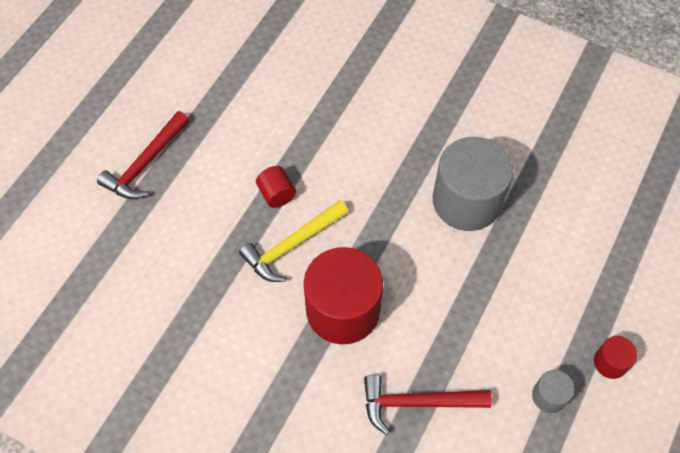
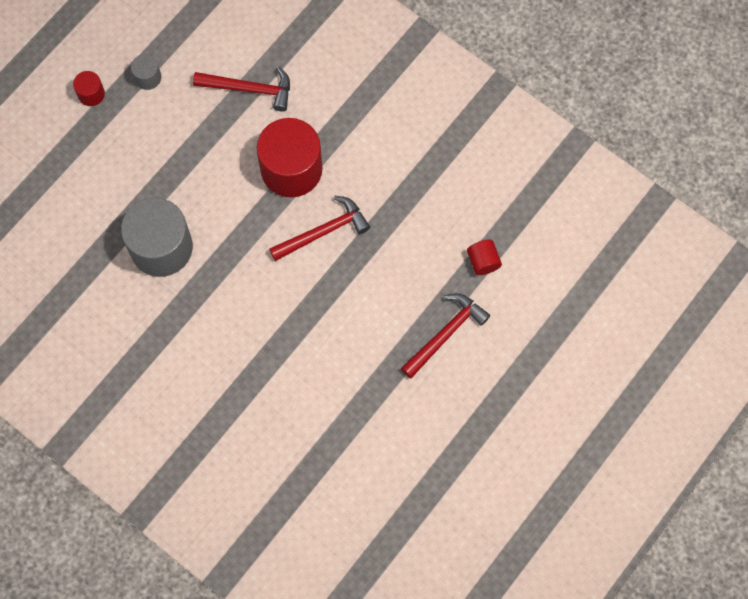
camera: 170 degrees left, 10 degrees up
yellow hammer [239,200,349,282] -> red hammer [269,196,370,261]
red cylinder [256,166,296,208] -> red cylinder moved to [467,239,502,275]

